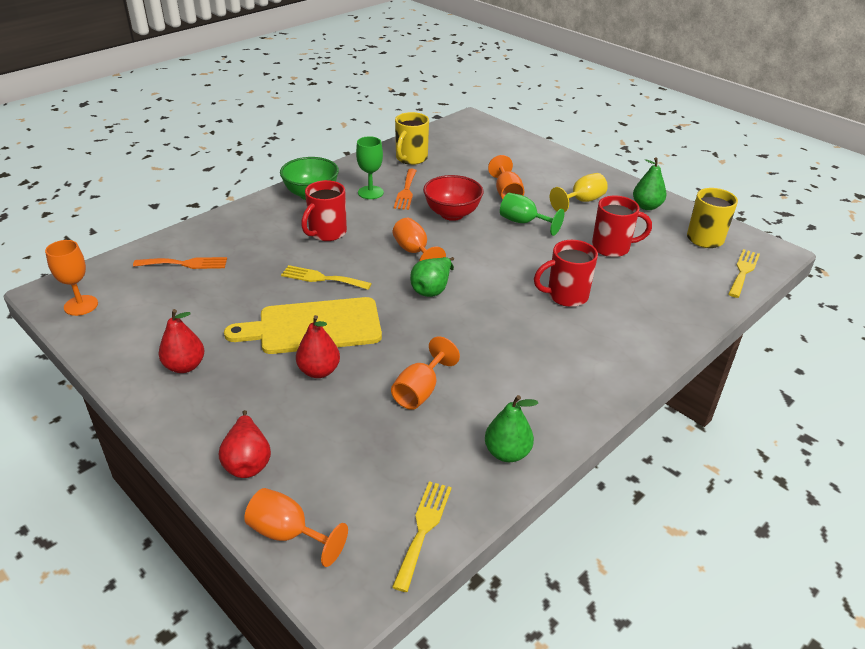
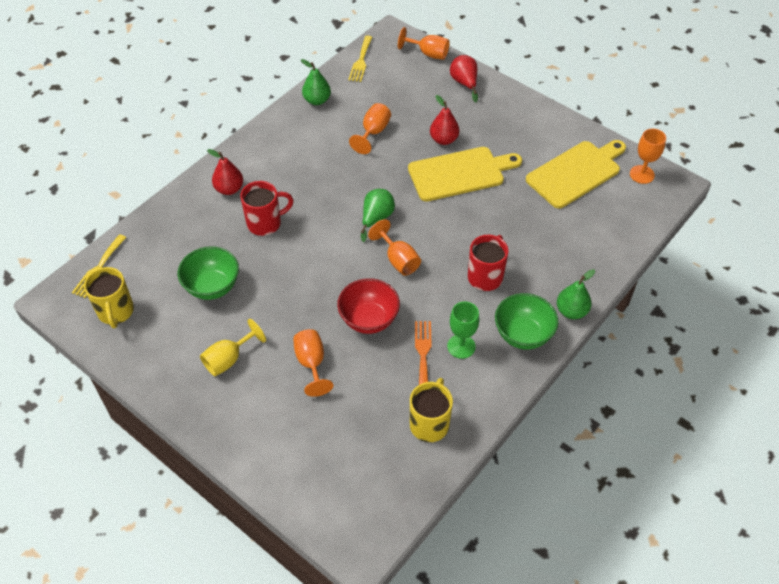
camera: 175 degrees right, 15 degrees up
orange fork [133,257,227,269] -> none
red pear [158,309,205,373] -> red pear moved to [207,149,243,195]
yellow fork [281,265,372,290] -> none
green goblet [500,193,564,236] -> none
red mug [592,196,652,257] -> green bowl [178,246,239,300]
green pear [633,157,666,210] -> green pear moved to [557,269,595,319]
none -> yellow cutting board [526,140,626,209]

